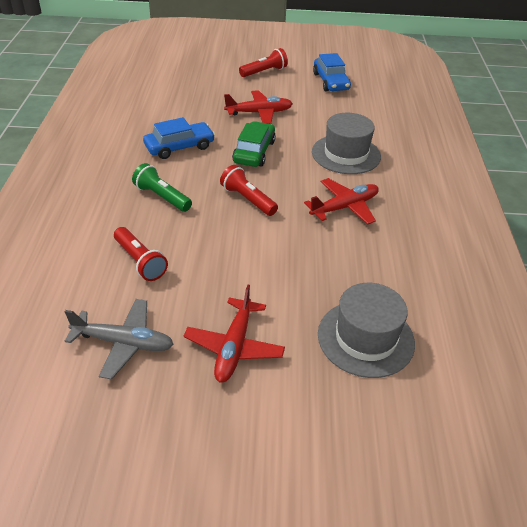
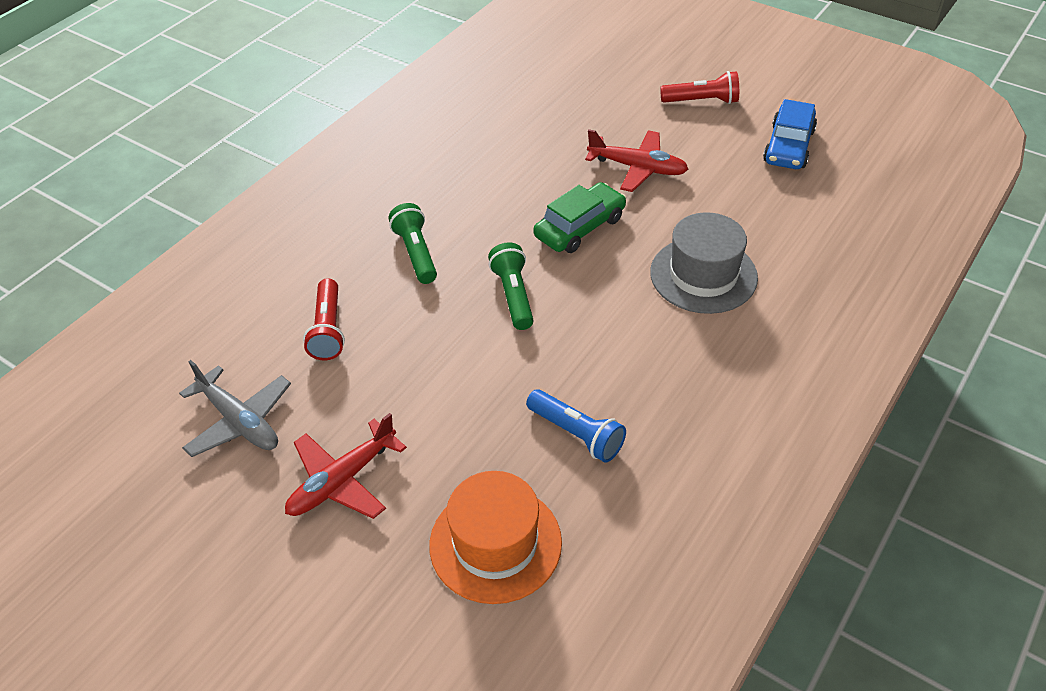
camera: 35 degrees right, 5 degrees up
blue car [143,117,215,159] -> none
red flashlight [220,165,278,216] -> green flashlight [488,242,534,330]
red plane [304,178,379,225] -> none
grey hat [318,283,415,378] -> orange hat [429,471,562,604]
none -> blue flashlight [526,389,626,463]

